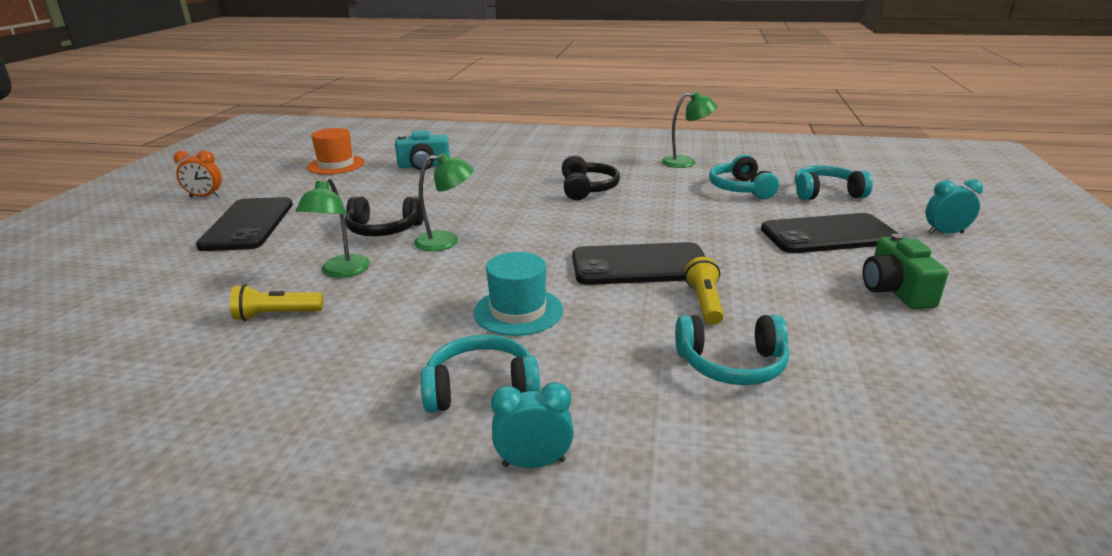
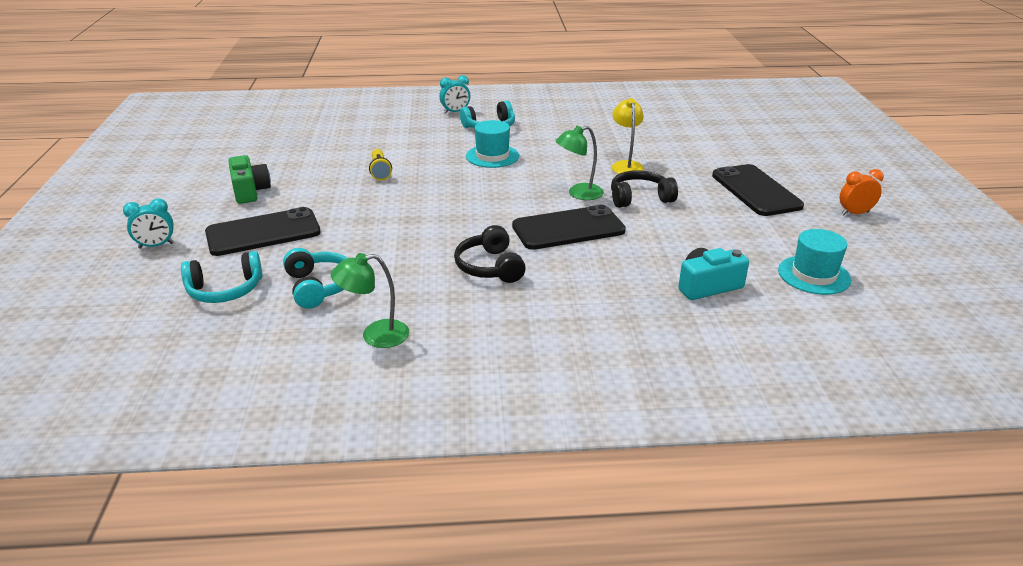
camera: 165 degrees right, 5 degrees up
yellow flashlight [230,284,323,321] -> none
green lamp [296,177,370,278] -> yellow lamp [612,98,644,174]
orange hat [307,128,365,174] -> turquoise hat [778,229,851,295]
black phone [572,242,705,285] -> black phone moved to [512,205,626,250]
turquoise headphones [675,315,789,385] -> none

